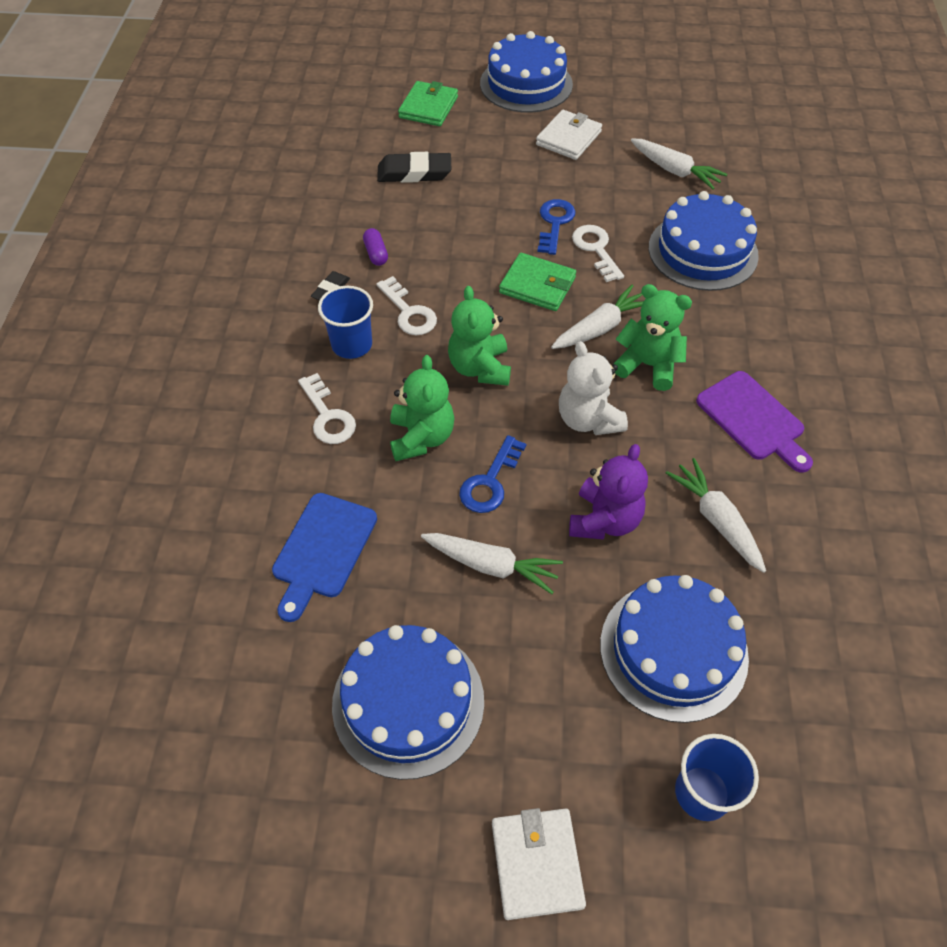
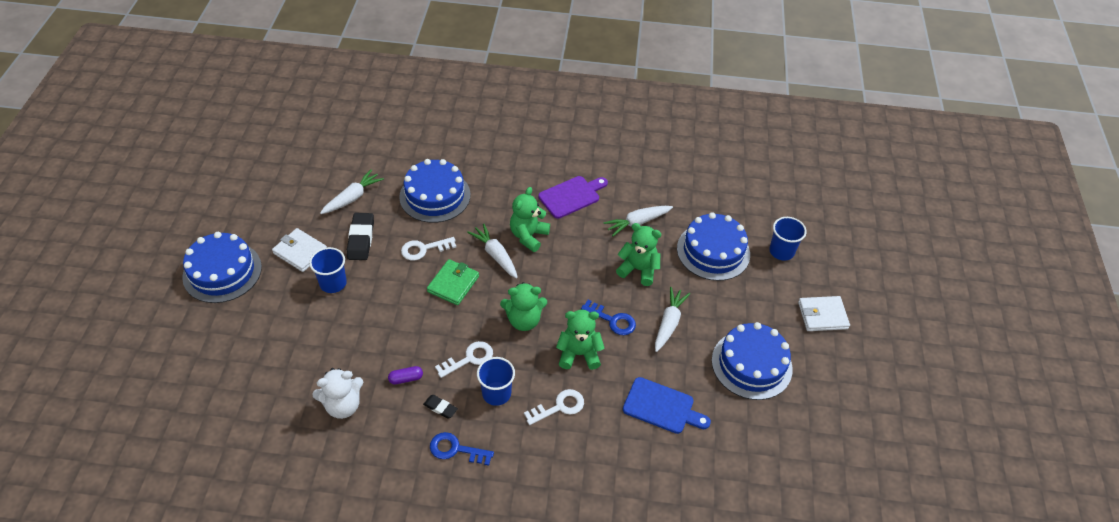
camera: 90 degrees left, 5 degrees down
black eraser [377,152,451,183] -> black eraser moved to [347,213,374,260]
green wallet [398,81,458,126] -> none
blue key [537,199,576,255] -> blue key moved to [430,432,494,466]
white teddy bear [559,341,628,435] -> white teddy bear moved to [312,368,364,419]
purple teddy bear [569,444,648,540] -> green teddy bear [616,223,661,286]
none -> blue cup [309,247,347,293]

